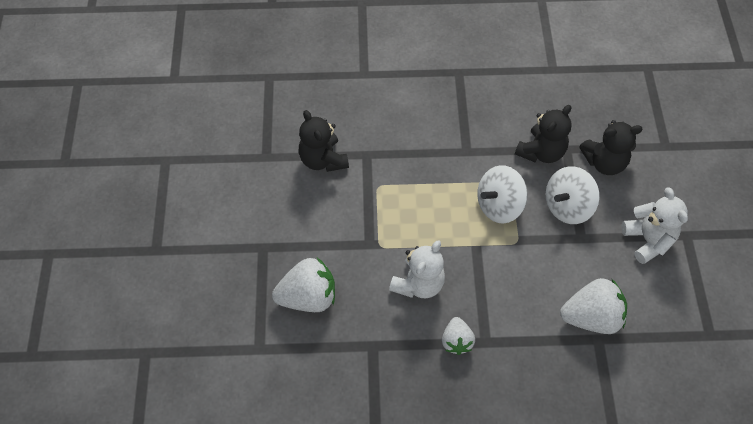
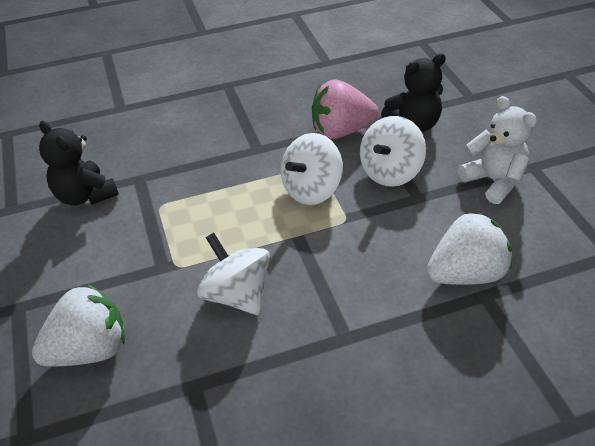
camera: 15 degrees left, 15 degrees down
white teddy bear [389,240,445,298] -> white spinning top [197,232,270,315]
white strawberry [442,317,475,355] -> none
black teddy bear [515,105,572,163] -> pink strawberry [312,79,379,139]

